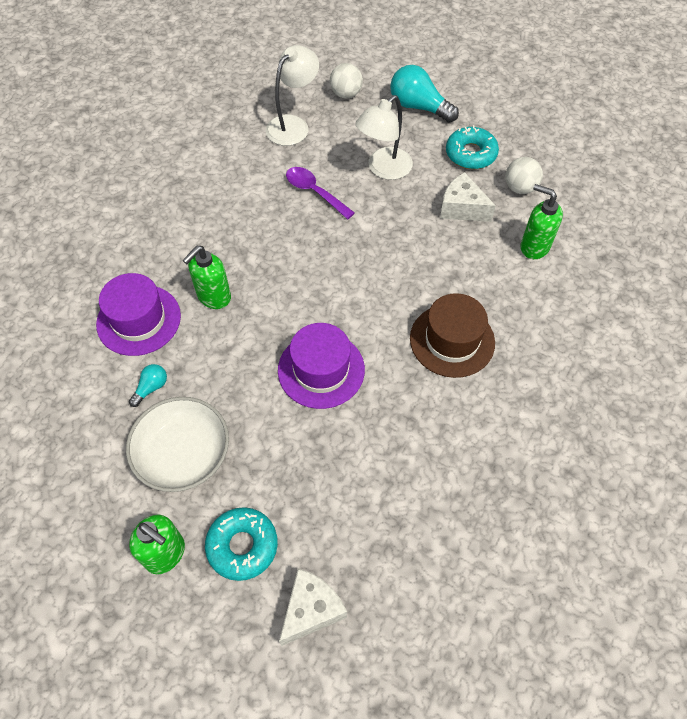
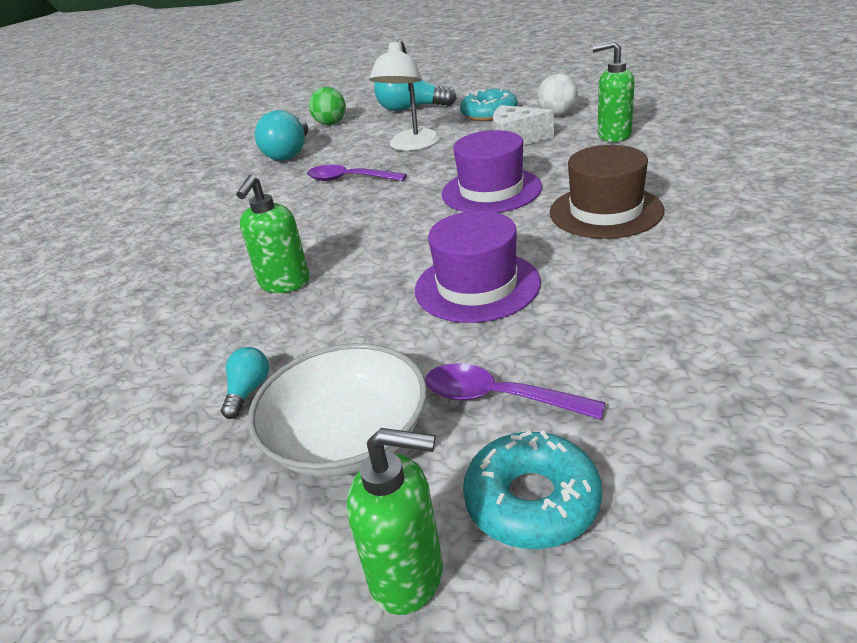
camera: 20 degrees left, 25 degrees down
purple hat [96,273,181,356] -> purple hat moved to [442,130,542,213]
white lamp [266,45,319,146] -> turquoise light bulb [255,110,308,161]
white cheese [279,568,347,646] -> none
white ball [330,63,363,99] -> green ball [309,87,346,125]
none -> purple spoon [425,363,605,419]

